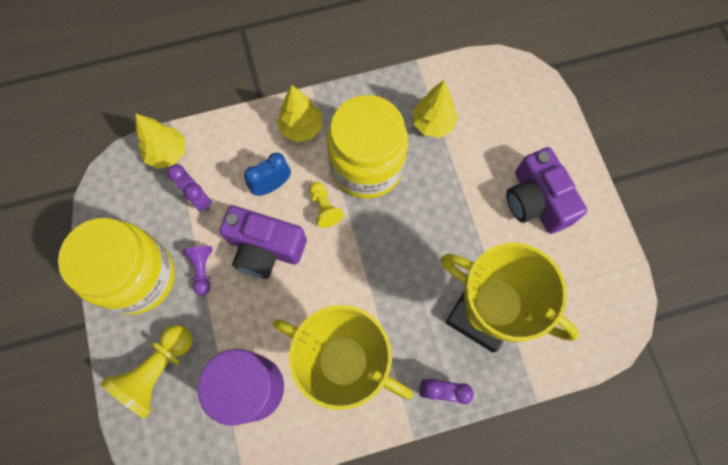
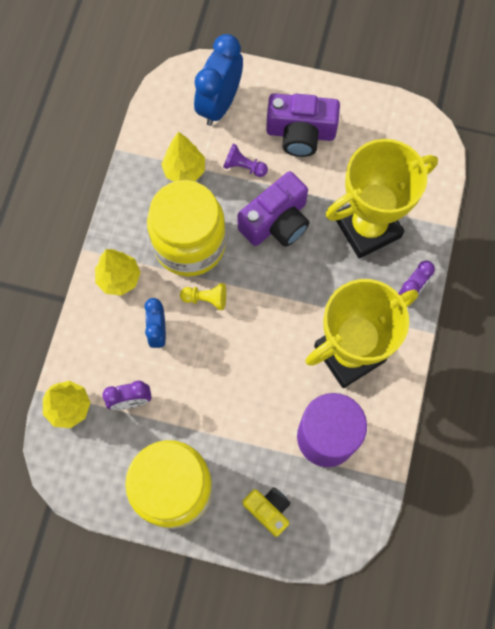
camera: 60 degrees left, 0 degrees up
yellow pawn [100,325,193,418] -> yellow camera [243,487,290,537]
purple pawn [183,246,212,295] -> purple pawn moved to [223,144,268,177]
purple camera [219,205,307,279] -> purple camera moved to [237,171,309,247]
none -> blue clock [194,34,243,126]

